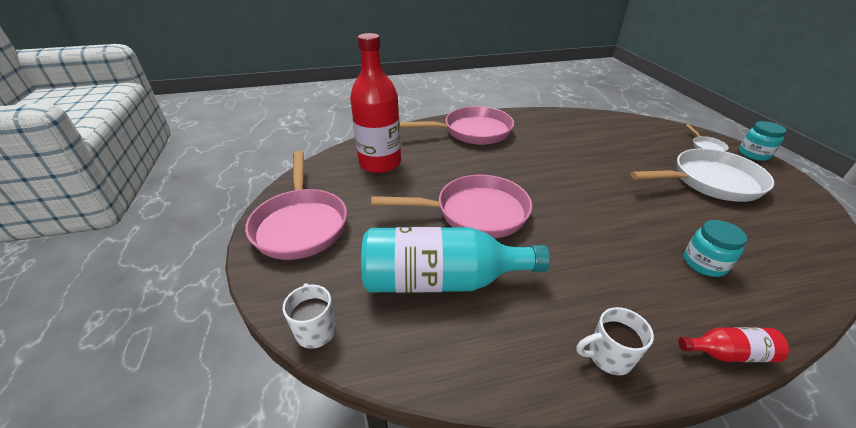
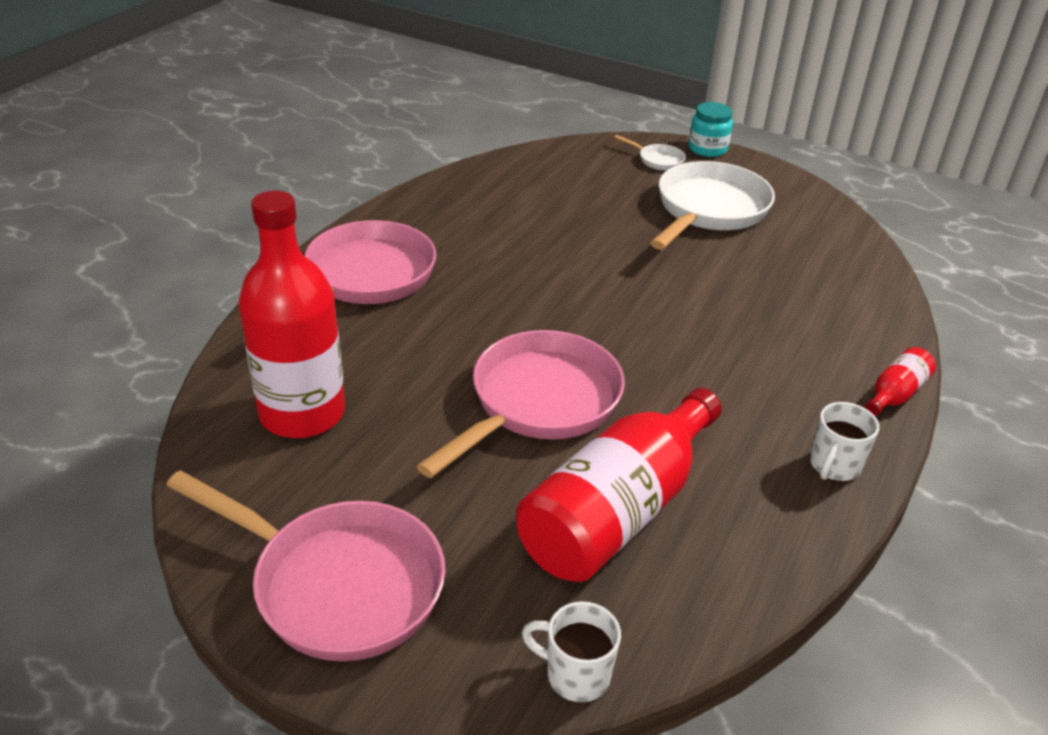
camera: 50 degrees left, 0 degrees up
turquoise bottle [361,227,550,293] -> red bottle [516,388,722,582]
turquoise jar [684,220,747,277] -> none

